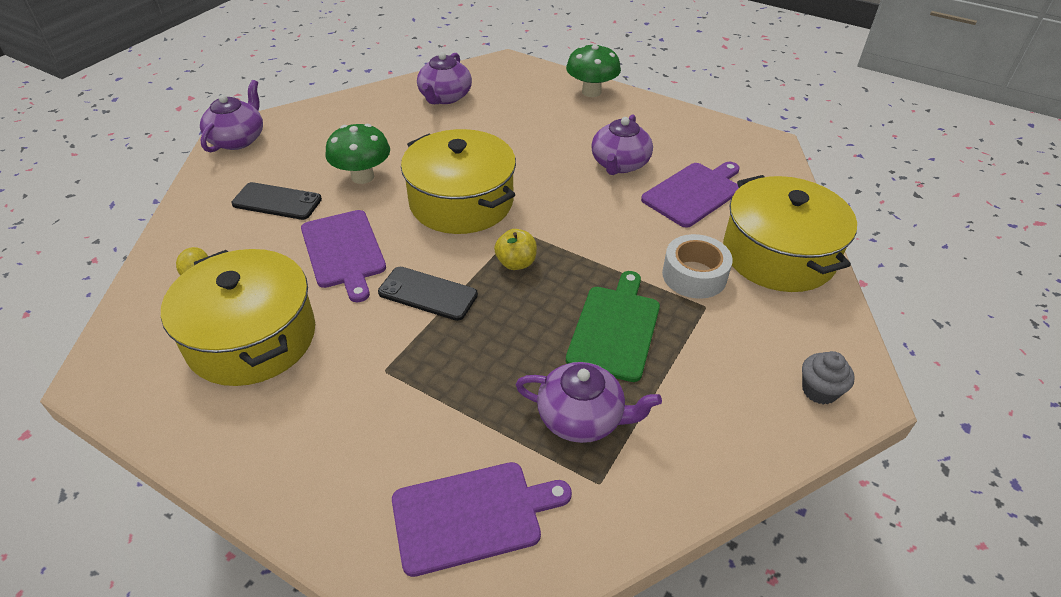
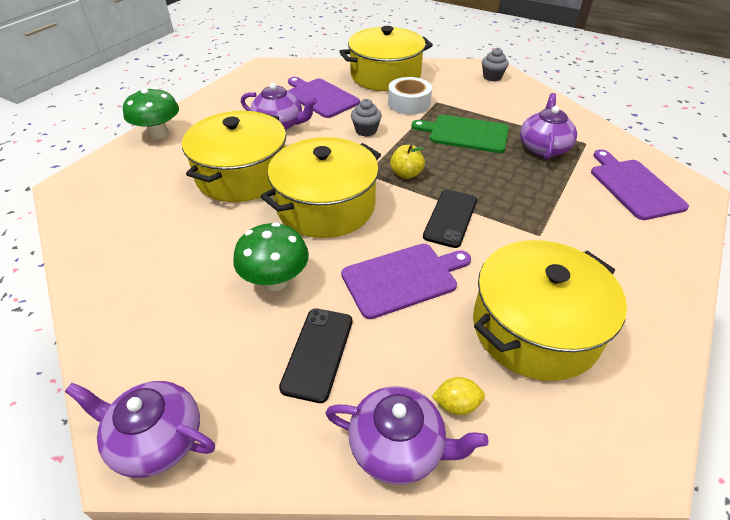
camera: 90 degrees left, 0 degrees up
purple teapot [417,52,472,104] -> purple teapot moved to [325,386,489,485]
none -> yellow pot [182,111,286,202]
none -> grey cupcake [351,99,382,136]

